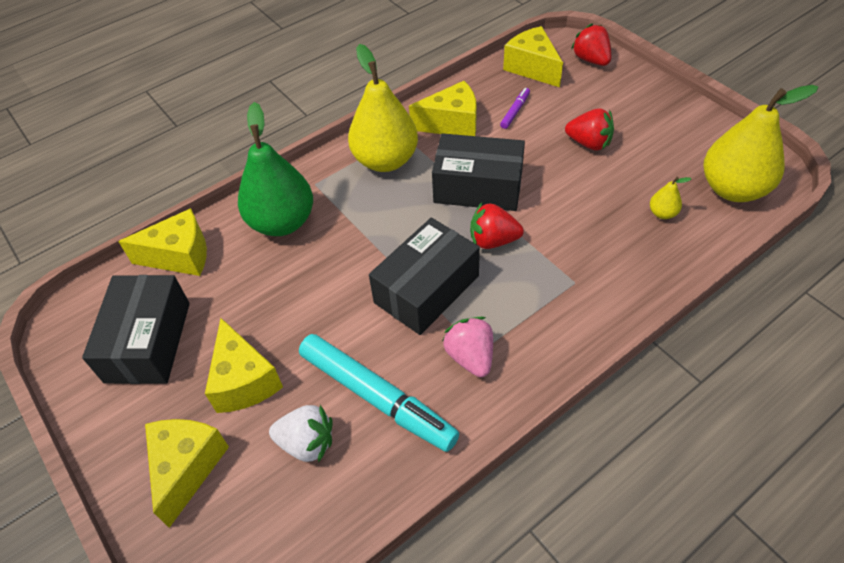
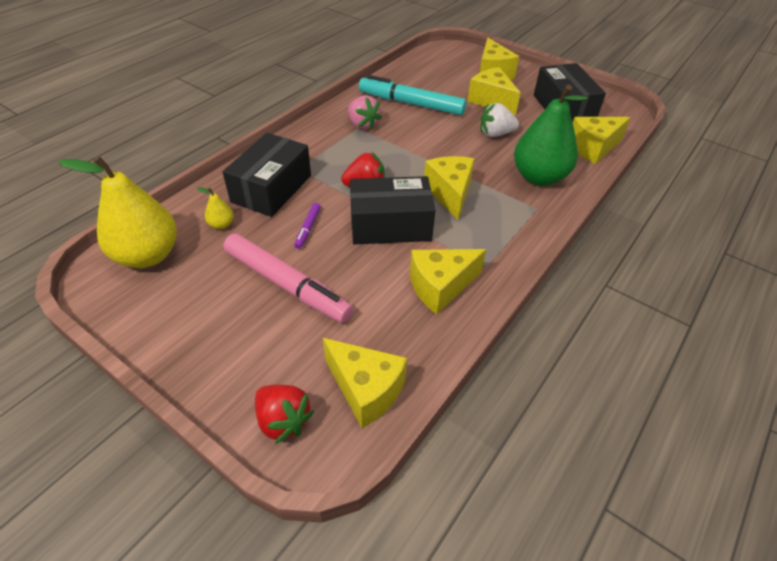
camera: 160 degrees right, 5 degrees down
white strawberry [269,405,333,463] -> white strawberry moved to [480,103,519,137]
yellow pear [348,44,418,172] -> none
black box [369,218,480,335] -> black box moved to [223,133,311,217]
purple marker [500,88,530,129] -> purple marker moved to [294,203,321,249]
red strawberry [565,108,614,151] -> pink marker [223,234,353,323]
none -> yellow cheese [424,156,475,220]

